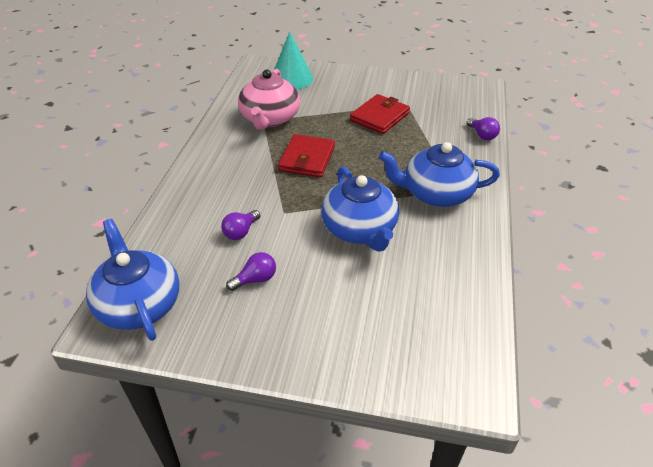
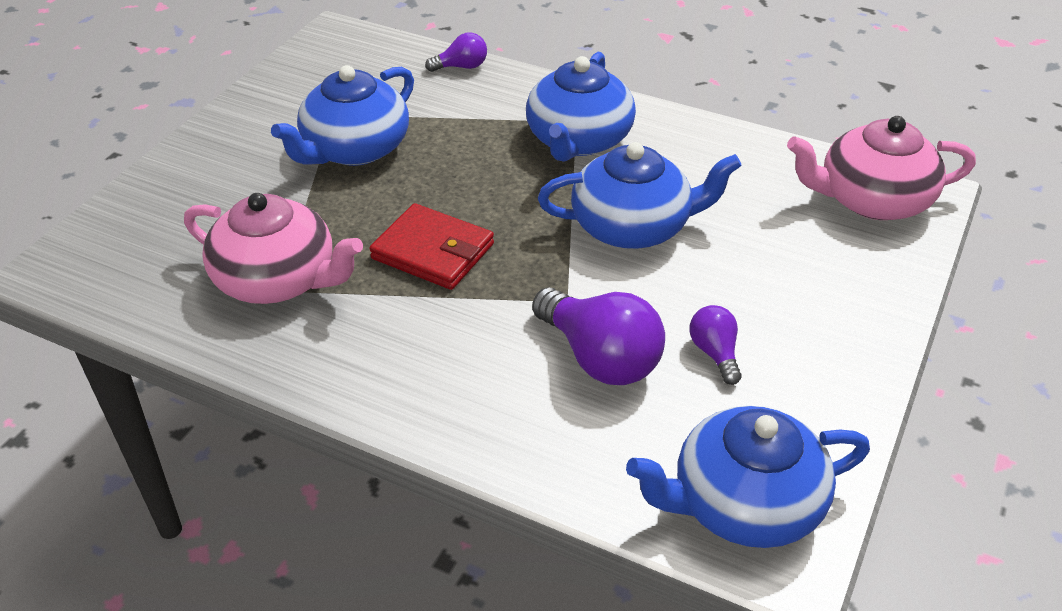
camera: 75 degrees left, 0 degrees up
purple light bulb [221,210,260,240] -> purple light bulb [532,288,665,385], size x1.89
turquoise cone [275,31,313,90] -> none
red wallet [350,94,410,134] -> blue teapot [271,65,414,166]
none -> pink teapot [787,116,976,220]

